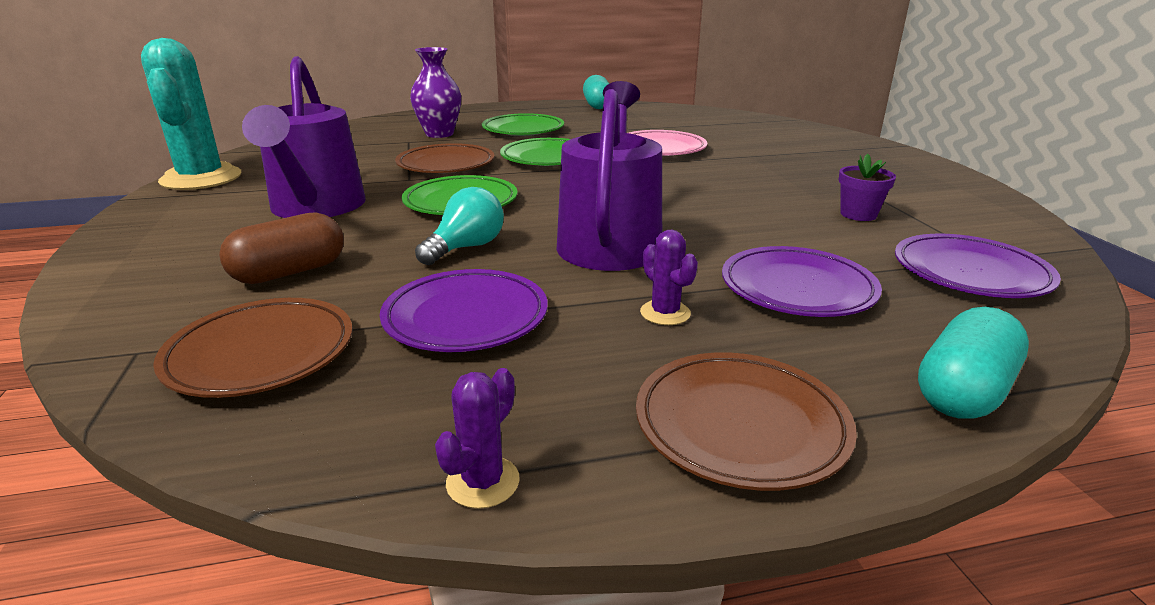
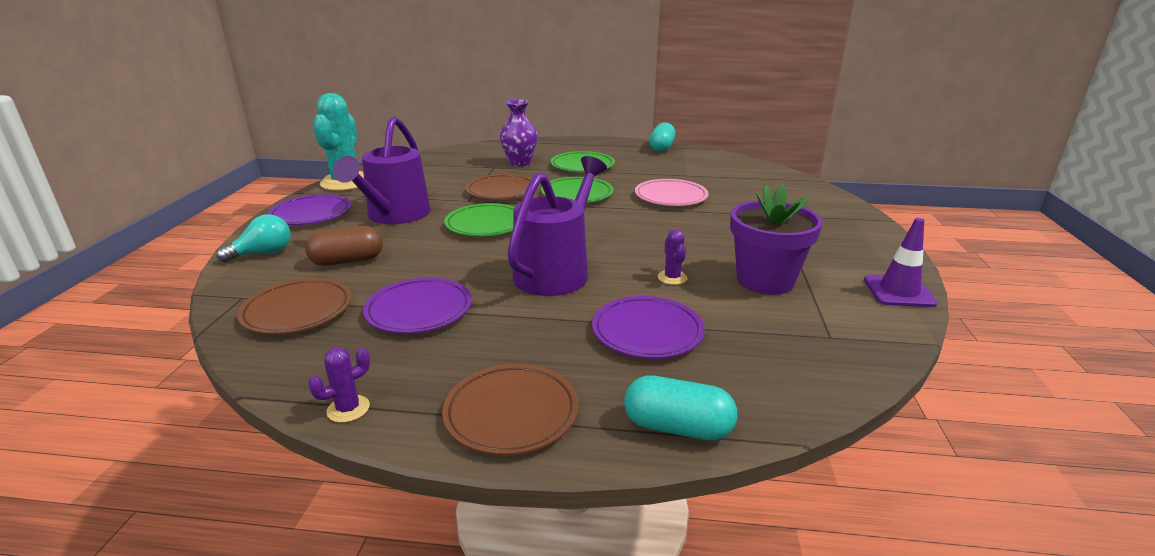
camera: 20 degrees right, 0 degrees up
turquoise light bulb [415,187,504,265] -> turquoise light bulb moved to [216,214,291,262]
purple cactus [640,230,698,325] -> purple cactus moved to [658,229,688,285]
purple flower pot [838,154,896,221] -> purple flower pot [730,184,823,295], size x2.01
purple plate [895,234,1061,298] -> purple plate moved to [268,194,351,225]
turquoise capsule [918,307,1029,419] -> turquoise capsule turned 45 degrees clockwise [624,375,737,441]
none -> purple traffic cone [864,218,937,307]

